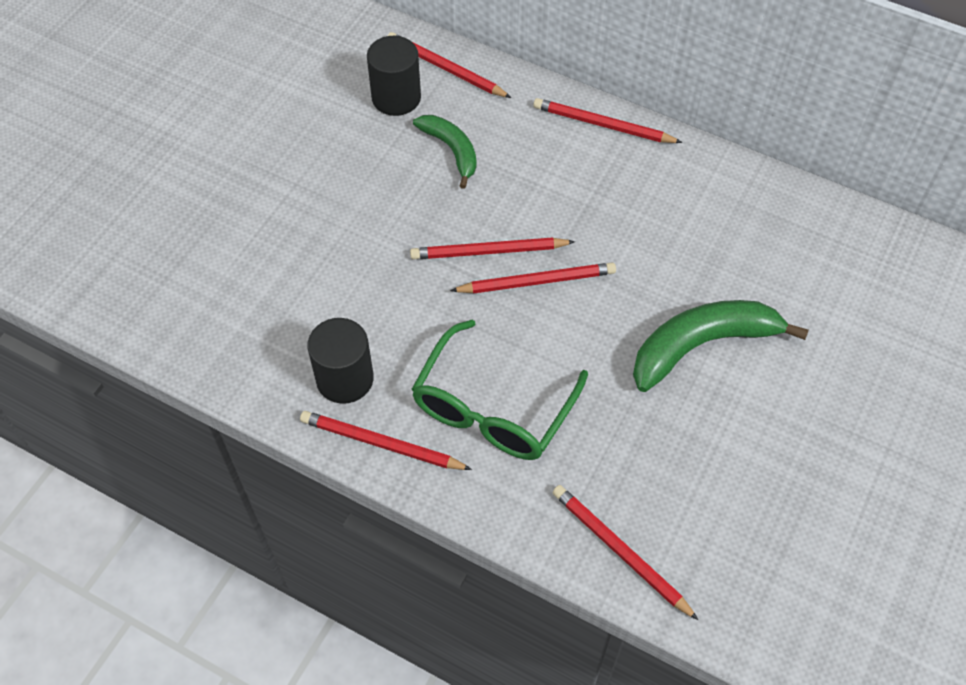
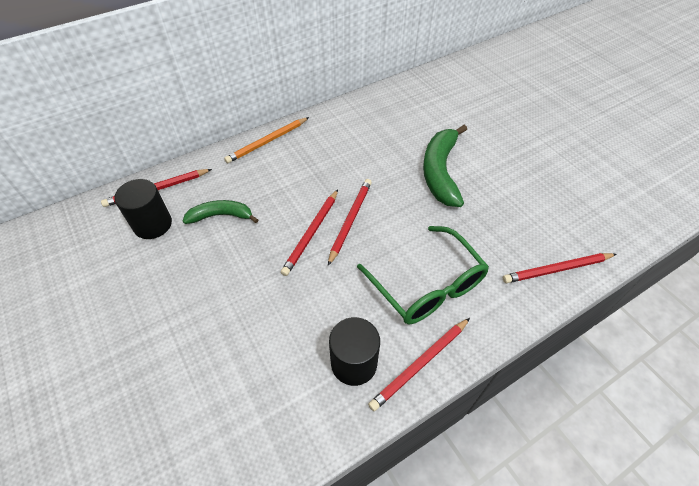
camera: 60 degrees left, 5 degrees down
red pencil [533,98,682,143] -> orange pencil [224,117,309,163]

